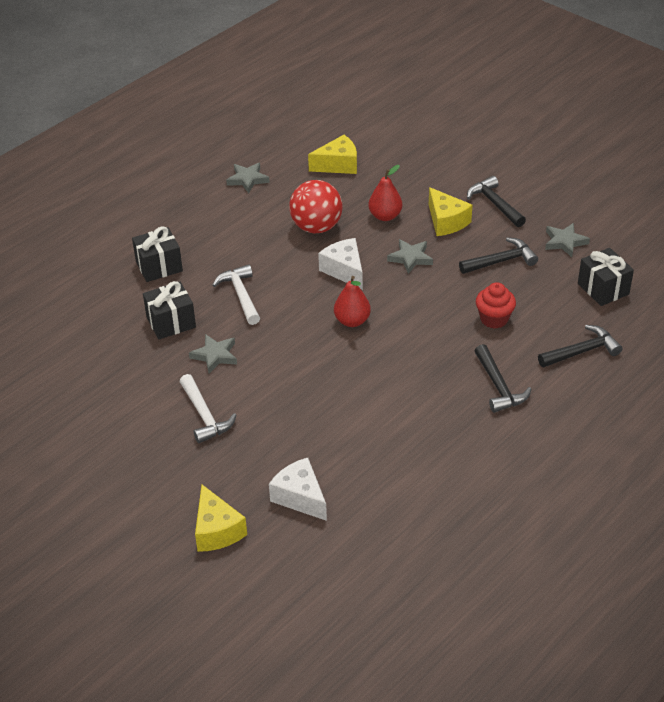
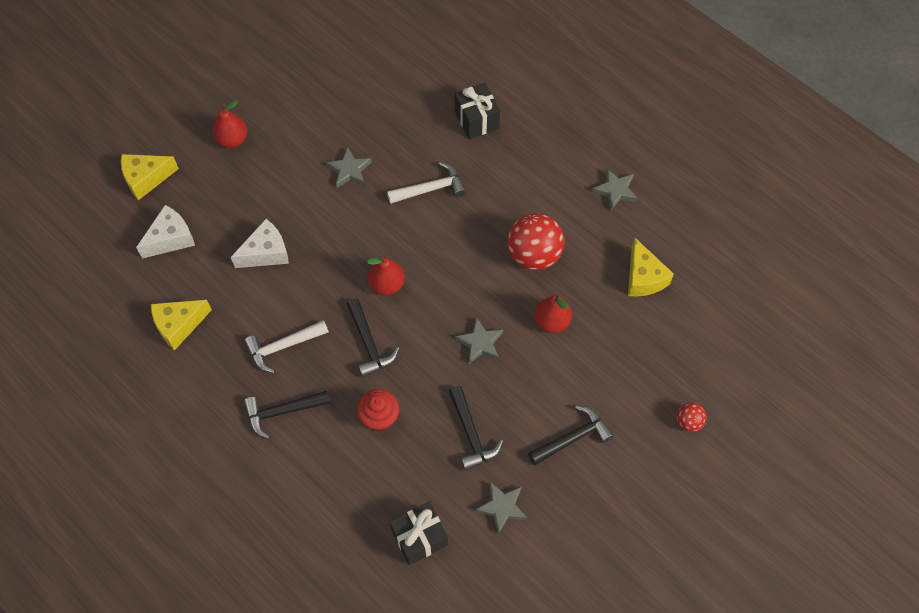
camera: 90 degrees right, 20 degrees up
black gift [143,281,196,339] -> none
white hammer [179,374,237,443] -> white hammer moved to [244,320,329,373]
white cheese [318,238,363,290] -> white cheese moved to [231,219,289,268]
yellow cheese [429,187,473,236] -> yellow cheese moved to [151,300,212,351]
black hammer [538,325,622,367] -> black hammer moved to [346,299,399,378]
none -> red pear [212,100,247,148]
none -> red ball [677,402,707,432]

